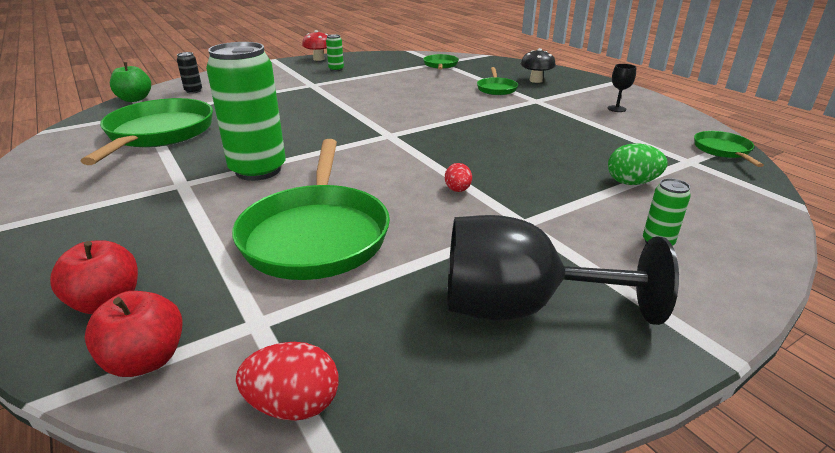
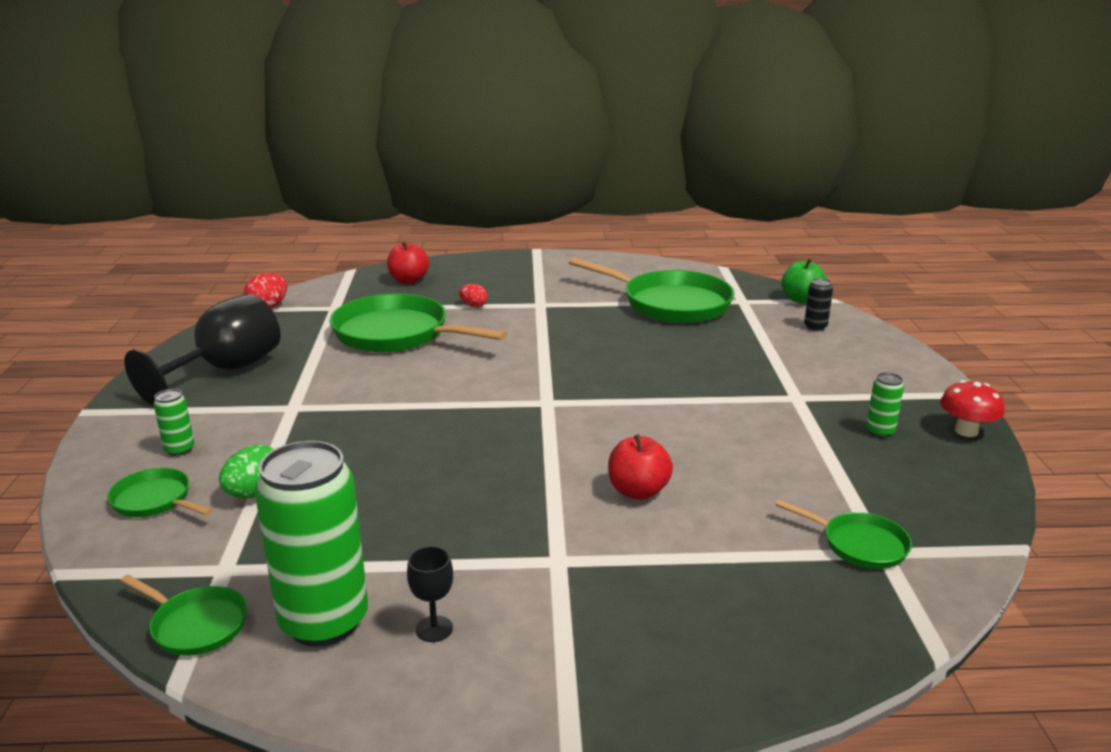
camera: 120 degrees right, 5 degrees down
red apple [85,291,183,377] -> red apple moved to [608,434,673,500]
green can [206,42,286,181] -> green can moved to [254,441,368,647]
red egg [445,163,472,192] -> red egg moved to [459,284,488,307]
green pan [477,67,518,95] -> green pan moved to [107,468,213,517]
black mushroom [521,48,556,83] -> none

